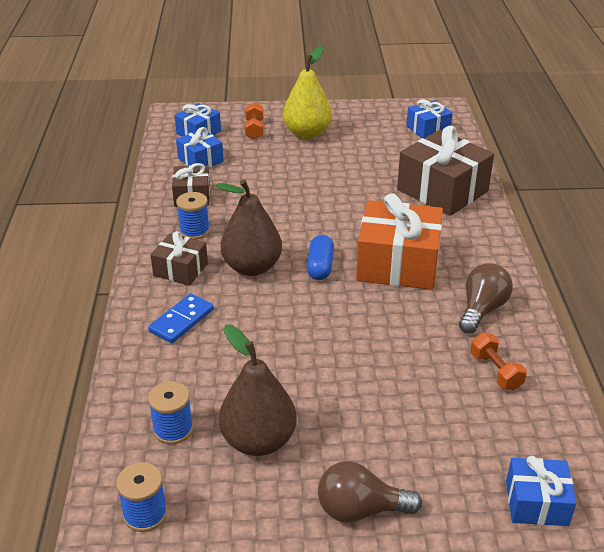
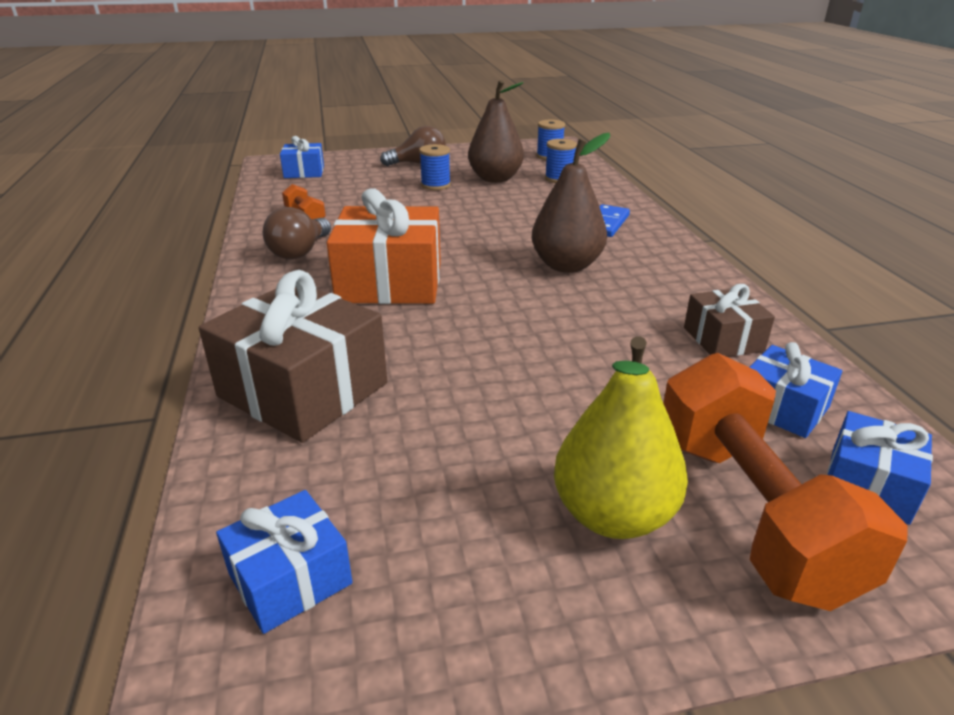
camera: 170 degrees right, 5 degrees down
brown gift [151,231,208,286] -> none
blue spool [176,192,210,240] -> blue spool moved to [419,144,451,190]
orange dumbbell [245,103,263,140] -> orange dumbbell [663,353,908,611], size x2.25
blue capsule [307,235,334,280] -> none

